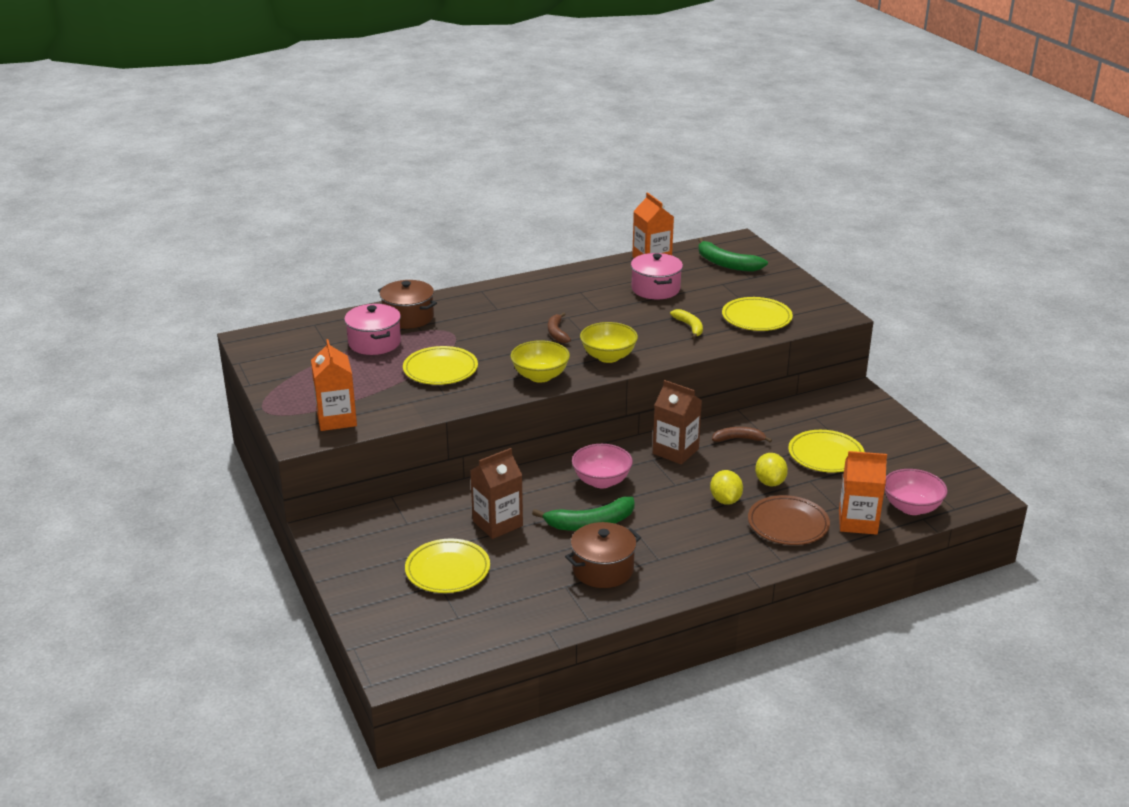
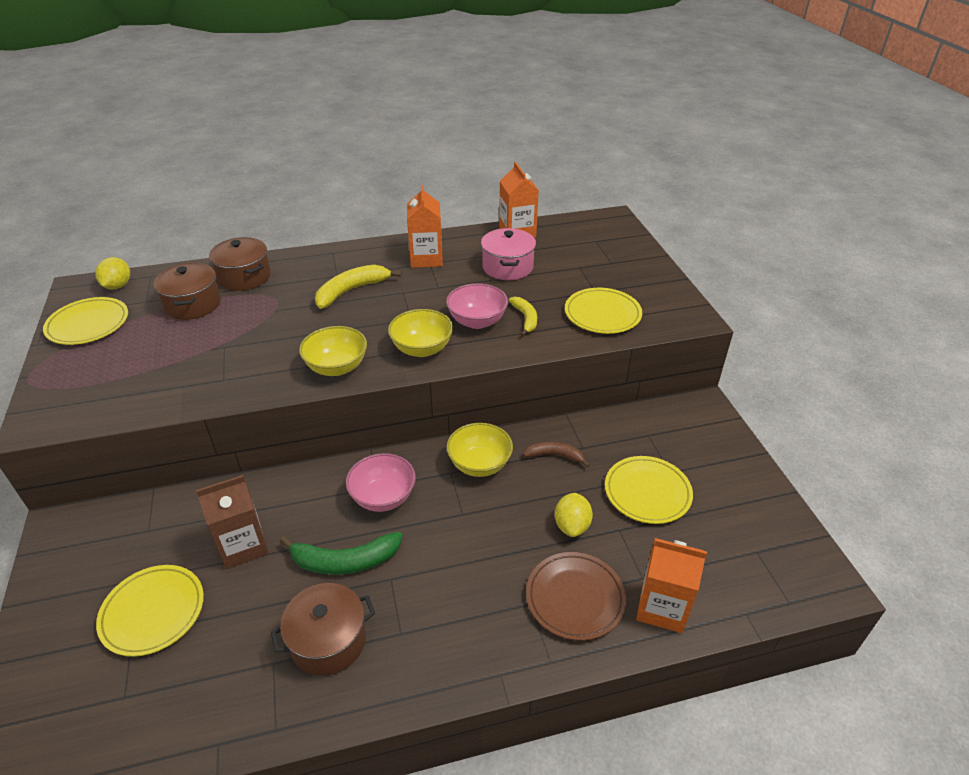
camera: 10 degrees right, 10 degrees up
orange carton [311,339,357,431] -> orange carton moved to [407,185,443,268]
pink pot [344,304,401,355] -> brown pot [154,263,221,320]
yellow plate [403,346,478,385] -> yellow plate moved to [43,297,128,345]
brown banana [548,312,571,343] -> none
brown carton [653,380,702,464] -> yellow bowl [447,423,513,477]
green banana [698,238,768,272] -> none
yellow lemon [710,470,743,505] -> yellow lemon moved to [95,257,130,289]
pink bowl [885,469,948,515] -> pink bowl moved to [446,283,508,329]
none -> yellow banana [315,265,402,309]

